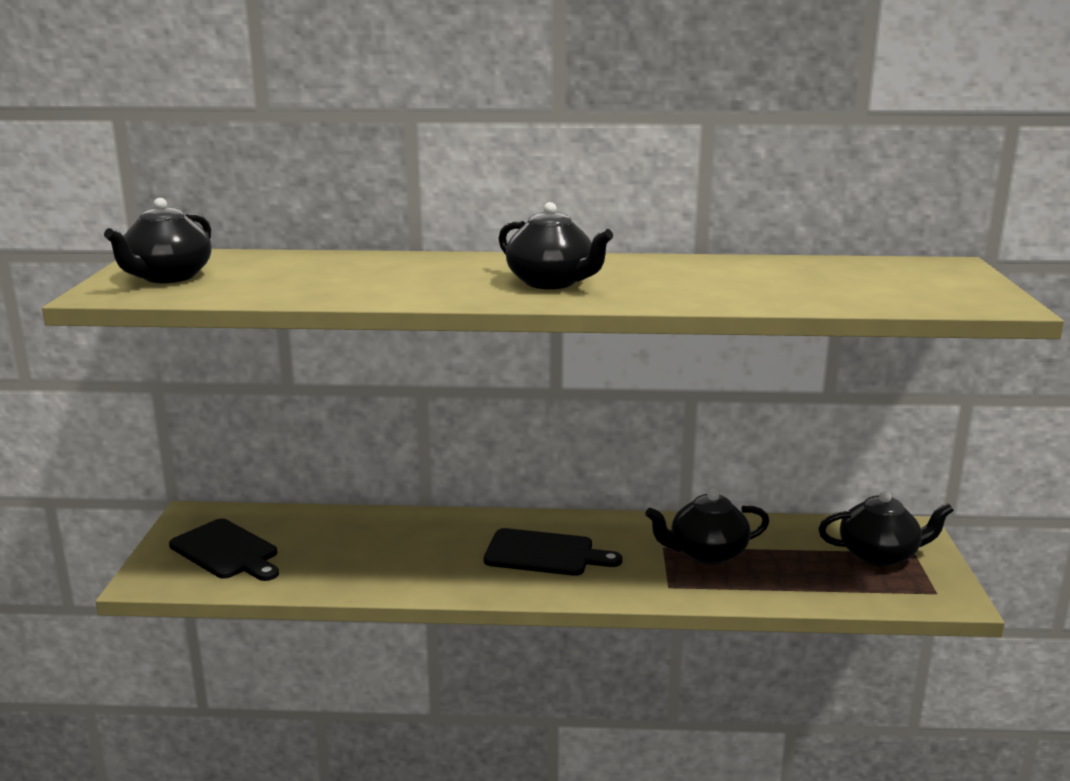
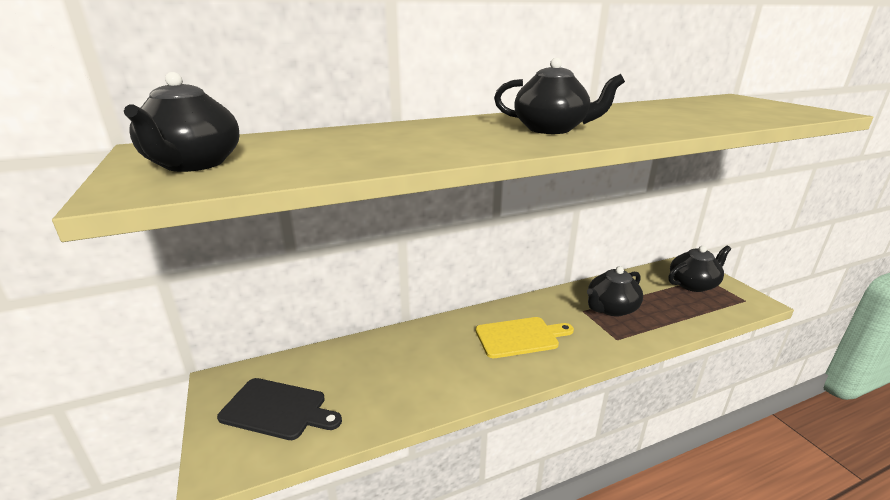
camera: 25 degrees left, 5 degrees up
black cutting board [484,528,622,576] -> yellow cutting board [476,317,574,358]

